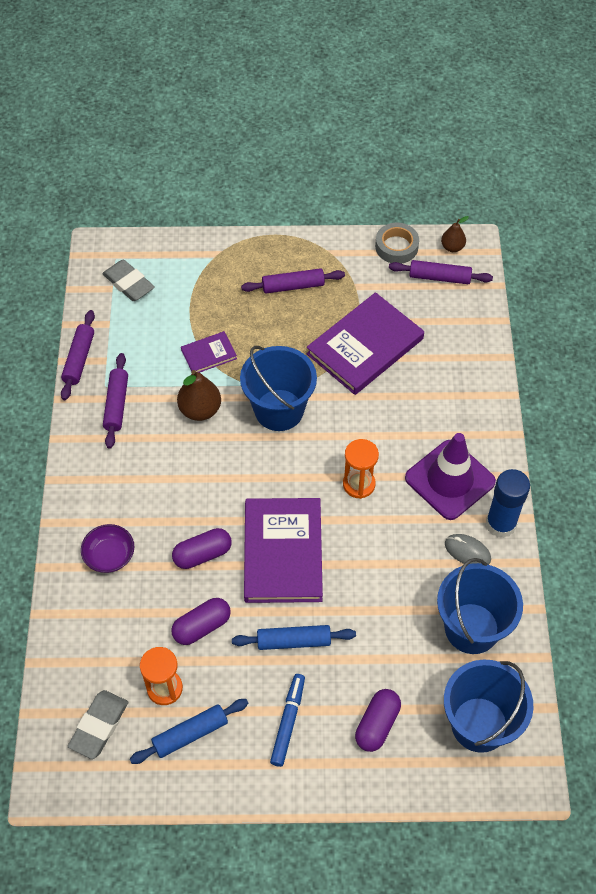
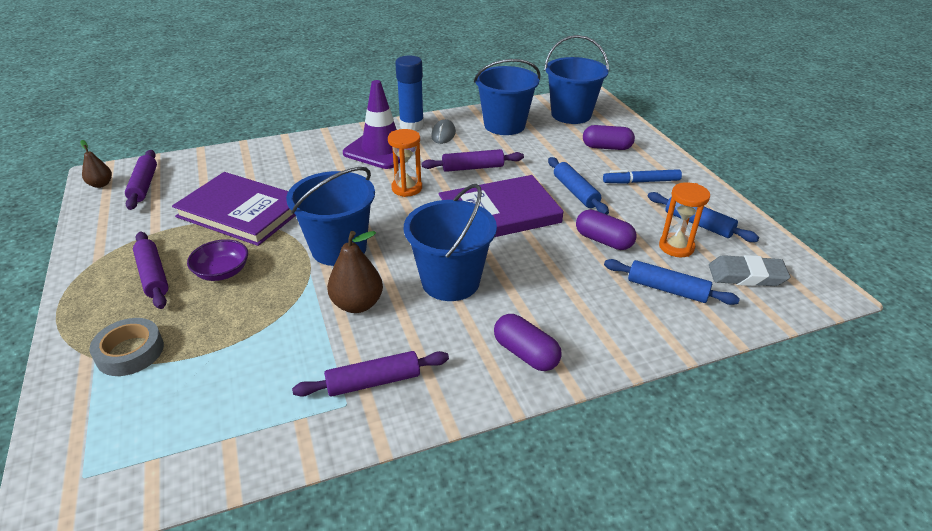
camera: 110 degrees left, 20 degrees down
purple rolling pin [61,310,95,400] -> purple rolling pin moved to [421,149,524,172]
purple bowl [81,524,134,573] -> purple bowl moved to [187,239,248,281]
grey eraser [102,260,155,301] -> none
purple capsule [172,528,232,569] -> purple capsule moved to [494,314,562,371]
purple book [181,331,237,373] -> none
grey tape [375,223,419,264] -> grey tape moved to [89,318,164,376]
none -> blue bucket [404,184,497,301]
none -> blue rolling pin [604,259,740,305]

